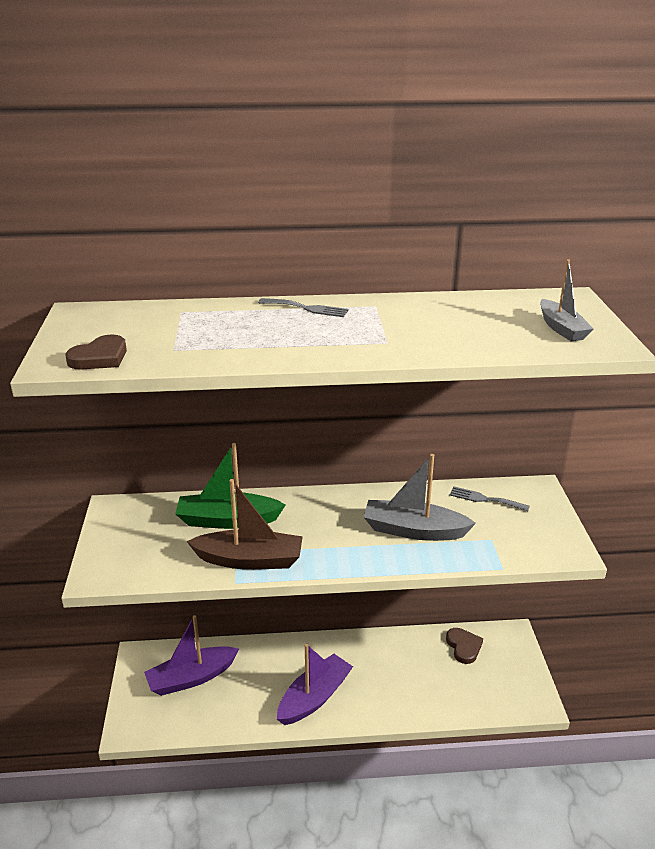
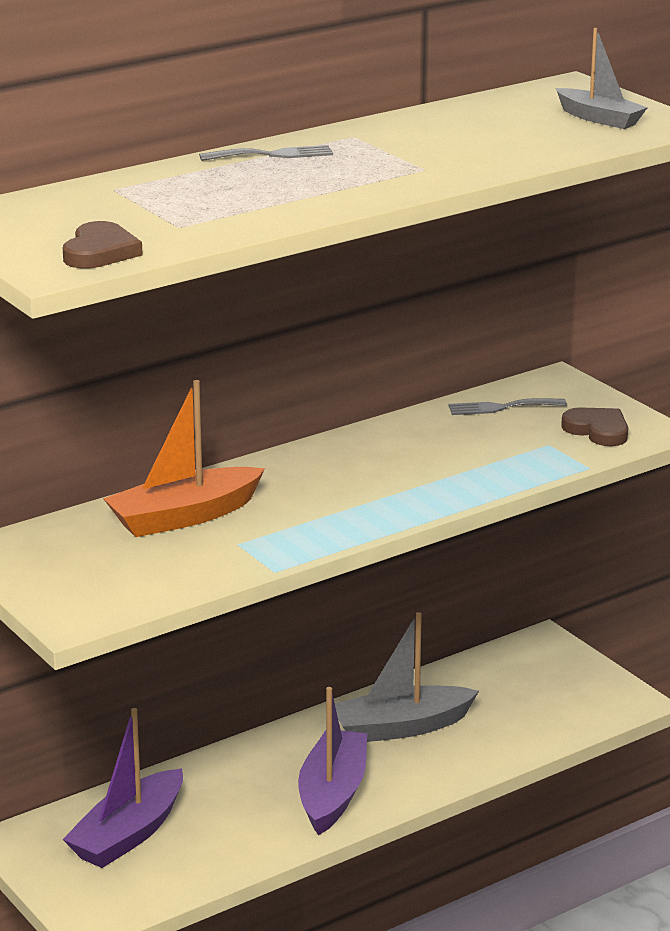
camera: 30 degrees left, 5 degrees down
green boat [175,443,285,529] -> orange boat [103,380,265,537]
brown boat [186,479,303,570] -> none
grey boat [364,454,476,541] -> grey boat moved to [335,612,479,742]
brown heart [446,628,483,664] -> brown heart moved to [561,407,628,446]

